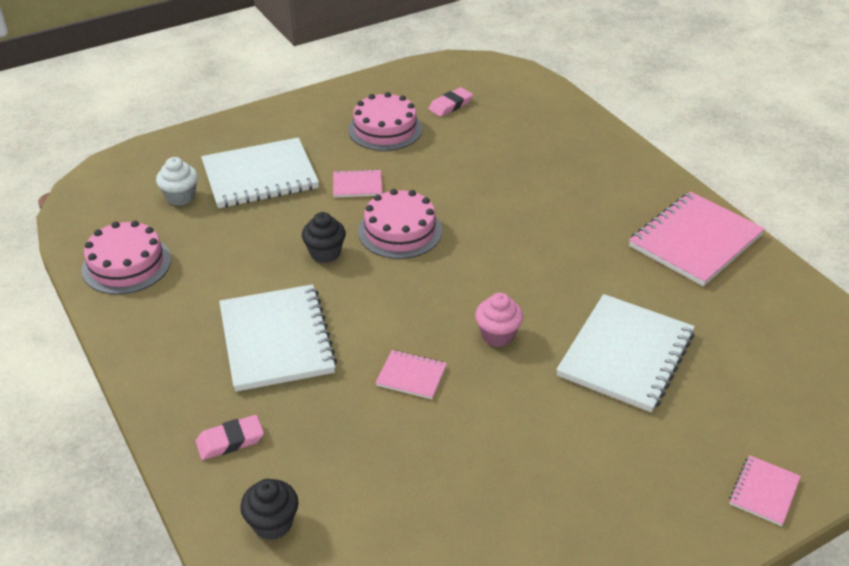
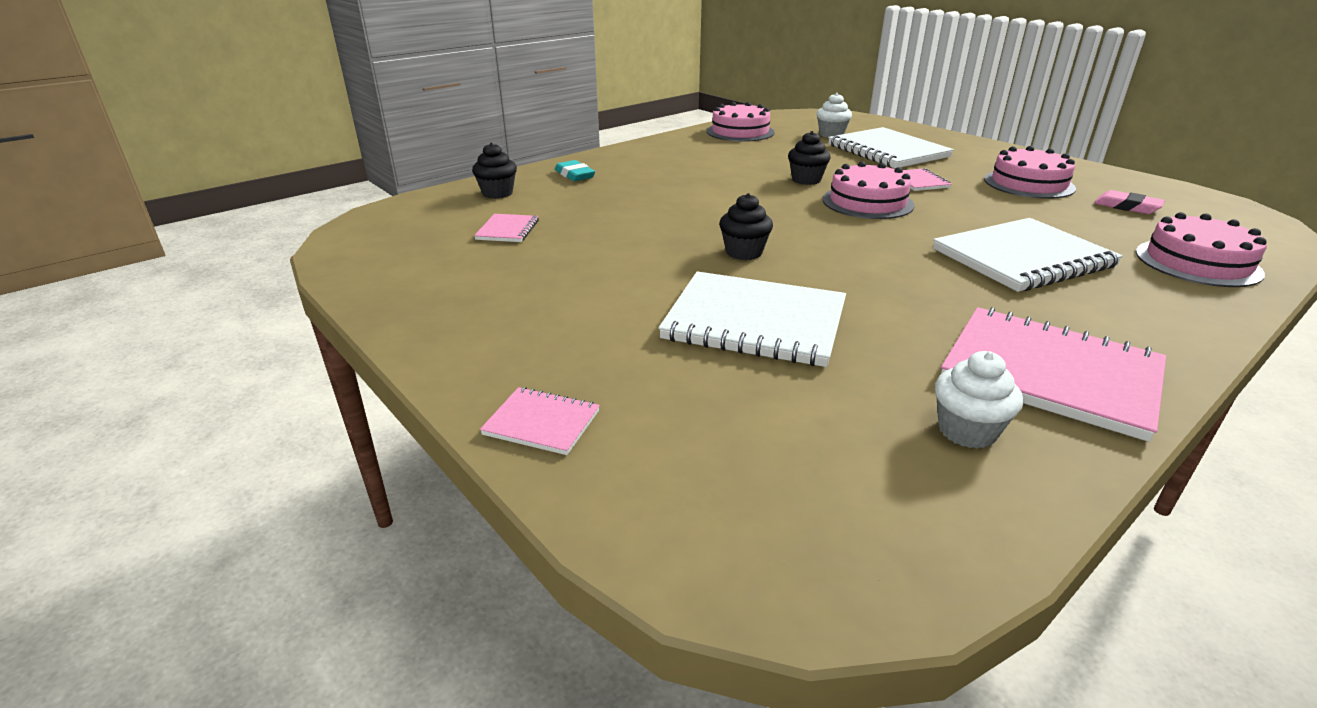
camera: 80 degrees right, 10 degrees down
pink eraser [196,415,264,460] -> turquoise eraser [555,160,595,181]
white notebook [219,284,337,392] -> white notebook moved to [933,218,1123,292]
pink notebook [376,350,447,399] -> pink notebook moved to [474,214,539,242]
pink cupcake [475,293,523,347] -> black cupcake [719,193,773,260]
none -> white cupcake [935,351,1023,449]
none -> pink cake [1136,212,1267,287]

